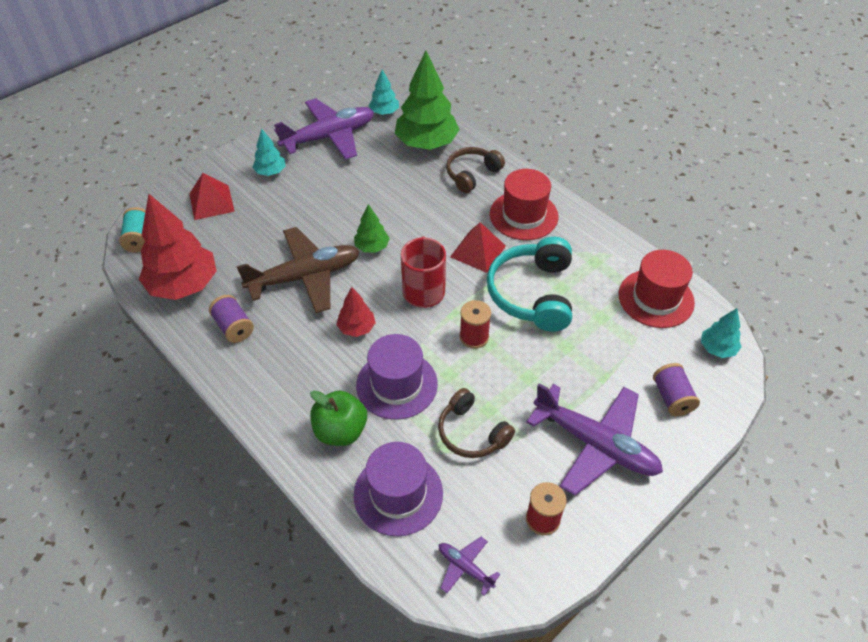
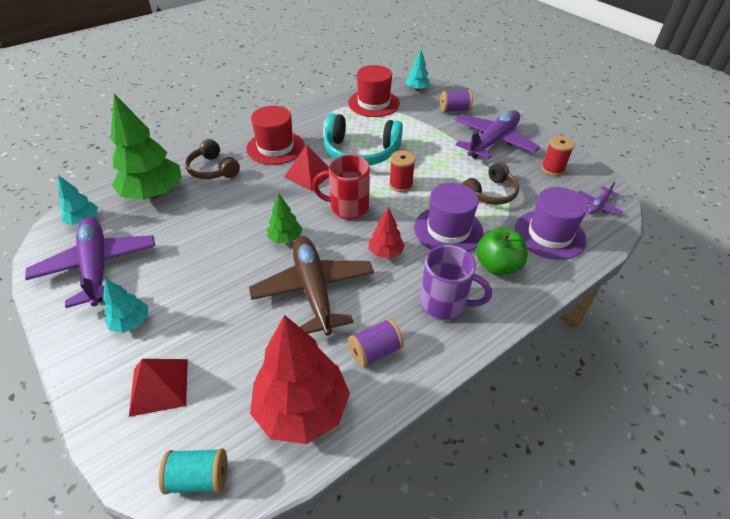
camera: 85 degrees left, 5 degrees down
none -> purple mug [420,245,492,321]

